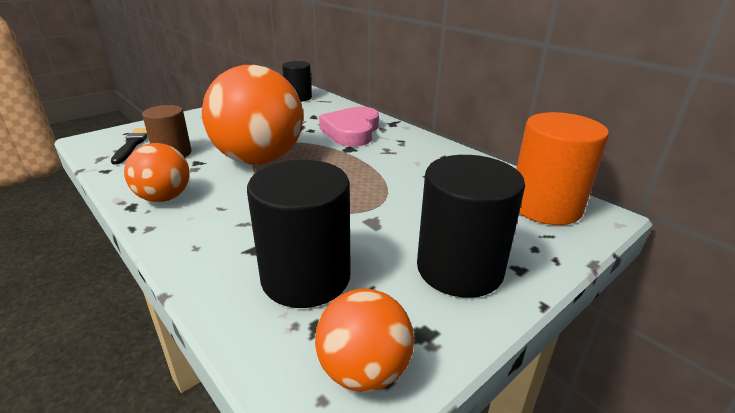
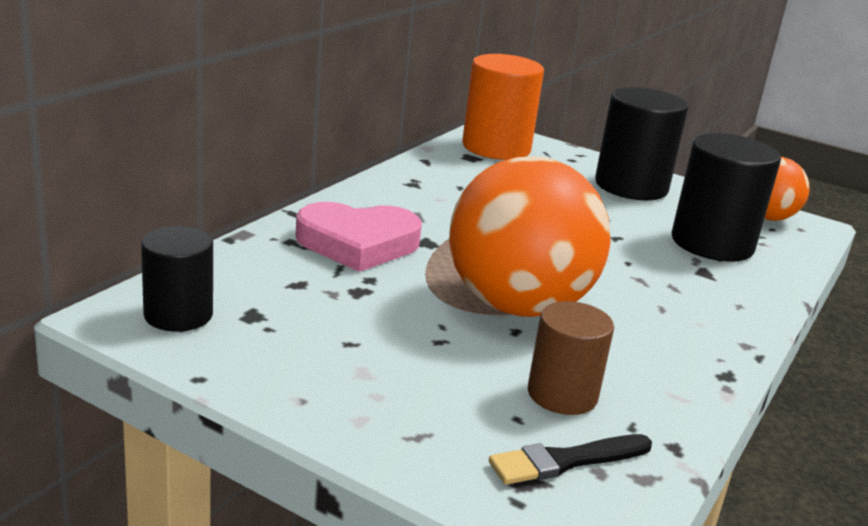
camera: 110 degrees left, 5 degrees down
orange ball [124,143,189,202] -> none

